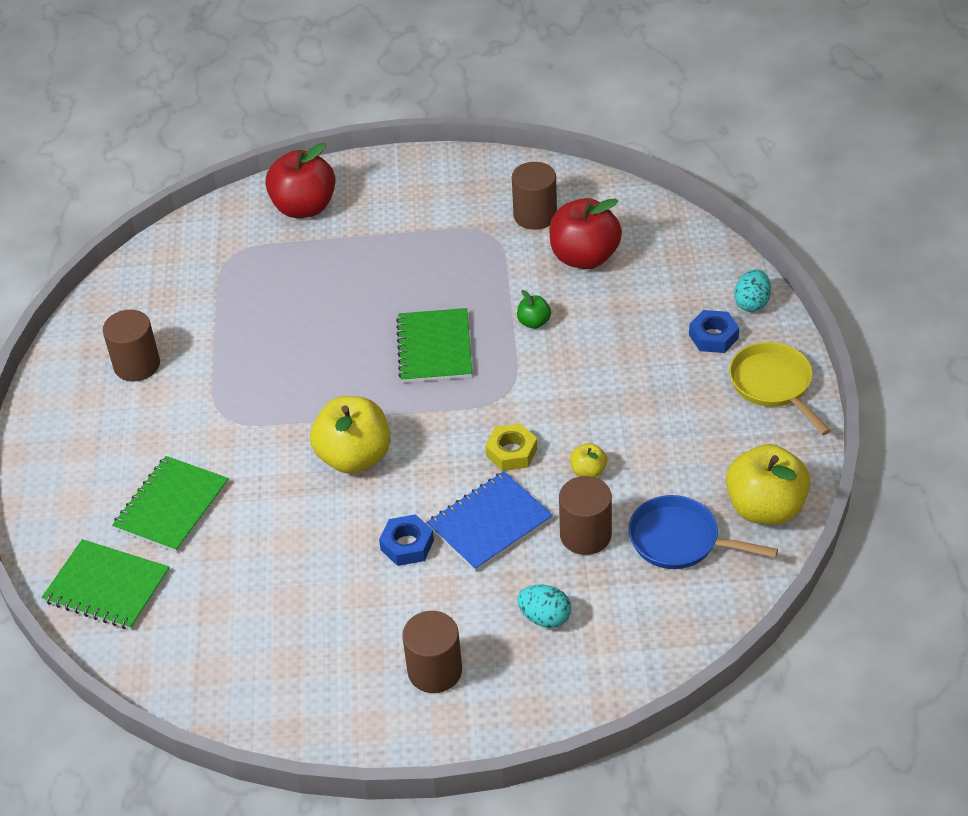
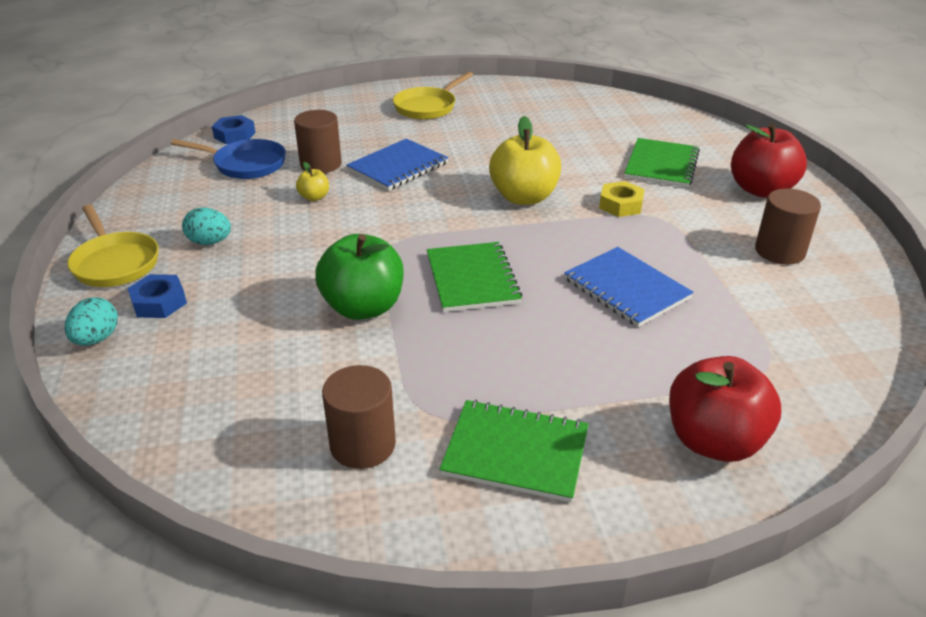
camera: 170 degrees right, 10 degrees down
green notebook [41,539,170,630] -> green notebook moved to [439,400,589,502]
blue nut [379,514,434,566] -> blue nut moved to [212,115,256,144]
brown cylinder [402,611,462,693] -> yellow pan [393,72,473,120]
yellow nut [485,423,537,471] -> yellow nut moved to [599,181,645,217]
green apple [517,290,551,329] -> green apple [315,234,404,320], size x2.18
turquoise egg [517,585,571,628] -> turquoise egg moved to [182,207,231,245]
red apple [550,198,622,269] -> red apple moved to [731,123,807,197]
yellow apple [726,444,810,525] -> none
none -> blue notebook [564,247,694,327]

